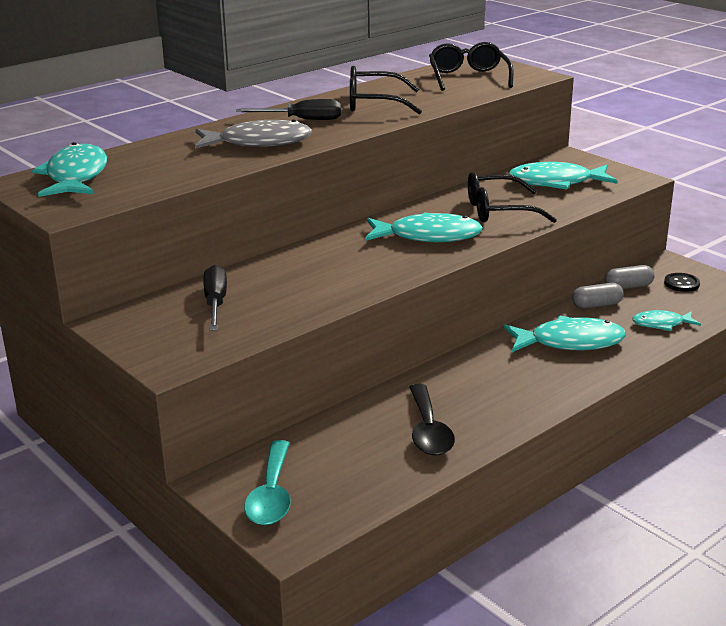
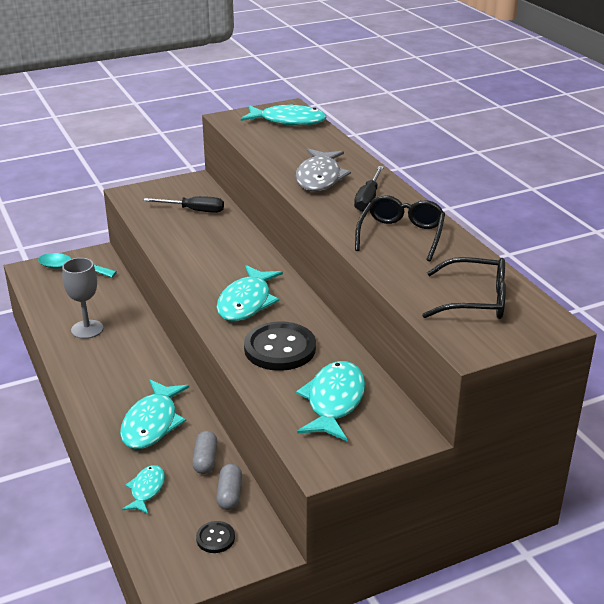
camera: 105 degrees right, 5 degrees up
black spoon [409,384,455,455] -> grey goblet [62,258,103,339]
black glasses [468,172,557,223] -> black button [244,321,316,371]

